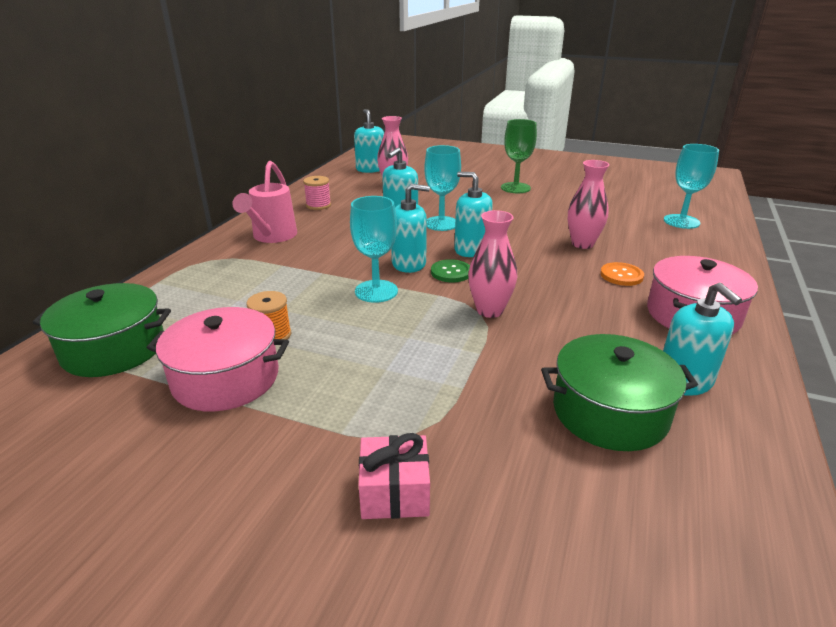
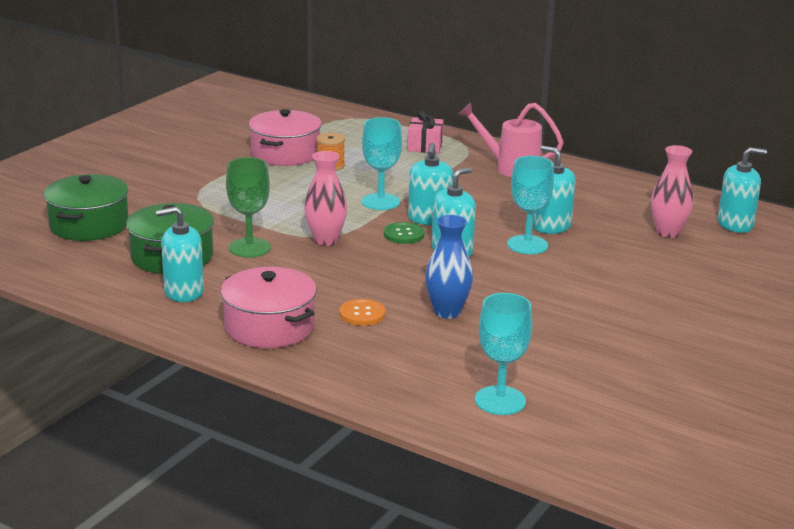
camera: 100 degrees right, 5 degrees down
green pot [33,283,171,377] -> green pot moved to [44,174,129,241]
pink spool [303,176,331,210] -> none
pink gift [358,433,430,519] -> pink gift moved to [408,111,443,153]
green goblet [501,119,537,193] -> green goblet moved to [226,157,271,258]
pink vase [568,160,609,249] -> blue vase [425,215,473,319]

